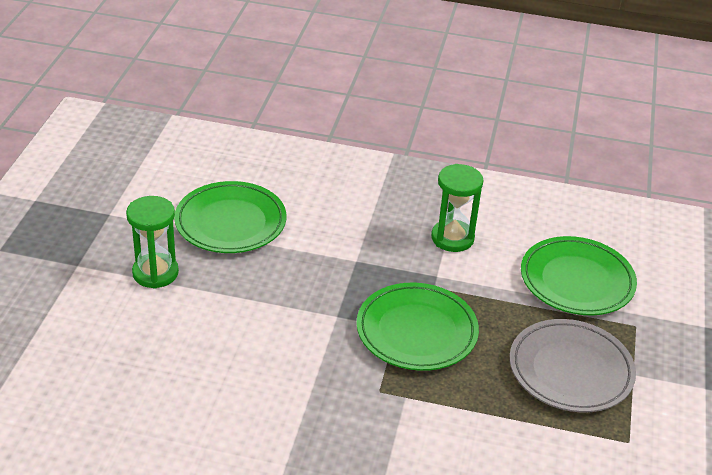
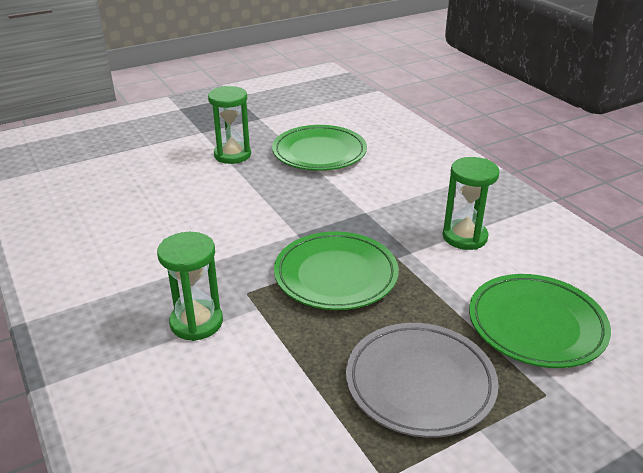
camera: 50 degrees right, 5 degrees down
none -> green hourglass [157,232,223,341]

